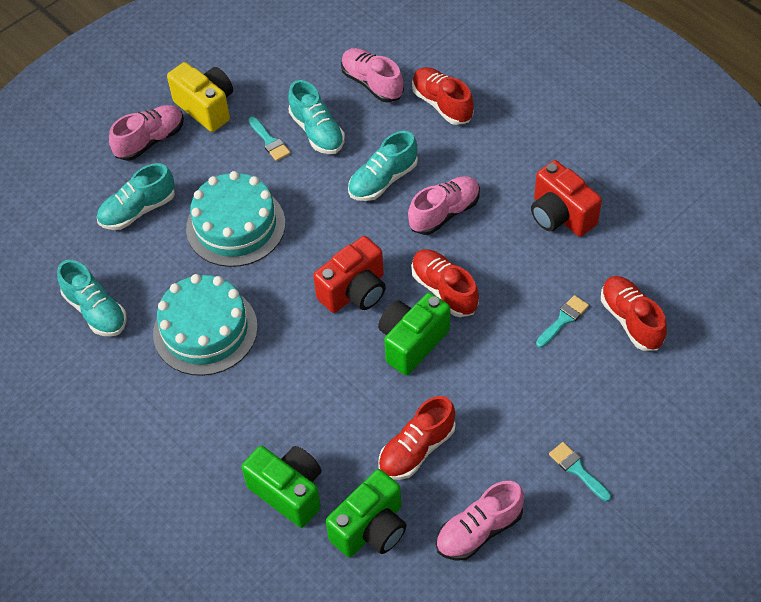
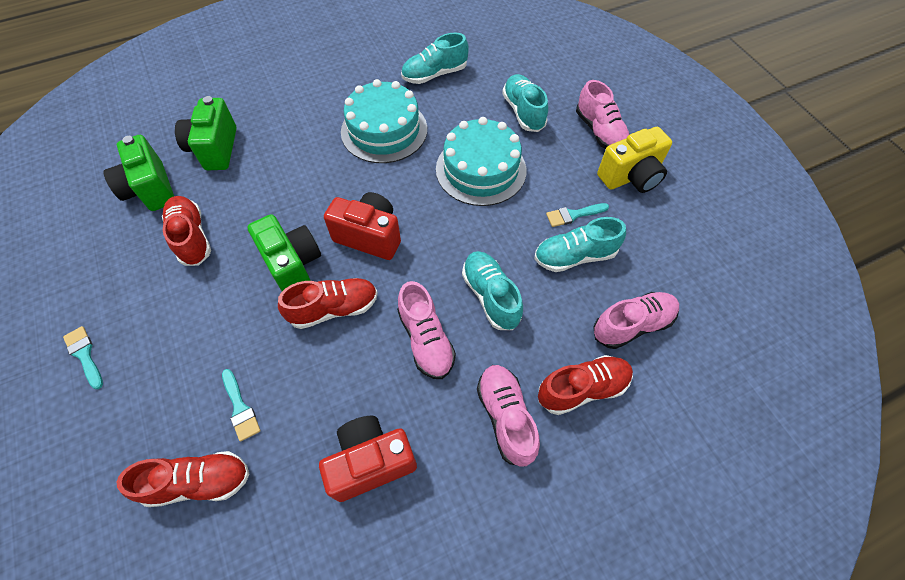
camera: 105 degrees right, 5 degrees up
green camera [242,446,321,528] -> green camera turned 120 degrees clockwise [175,96,237,170]
red camera [313,236,386,313] -> red camera turned 135 degrees clockwise [324,192,401,260]
pink shoe [436,481,524,561] -> pink shoe moved to [477,365,540,467]
turquoise brush [549,442,611,501] -> turquoise brush turned 105 degrees counterclockwise [63,326,103,389]

